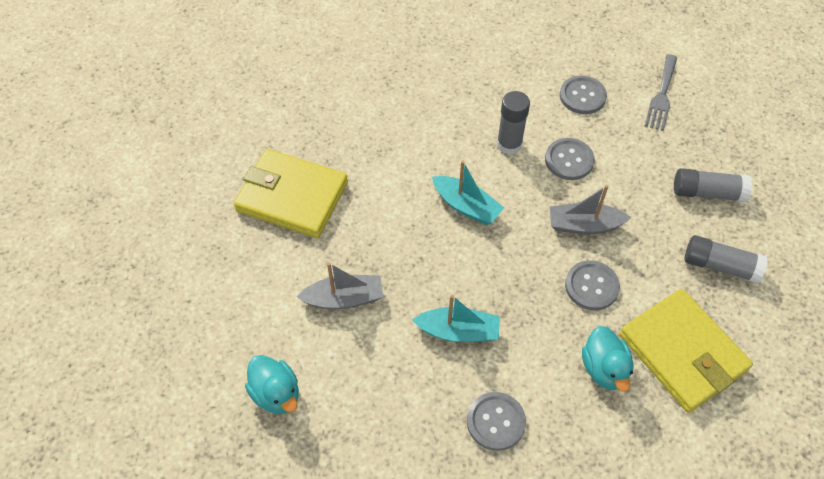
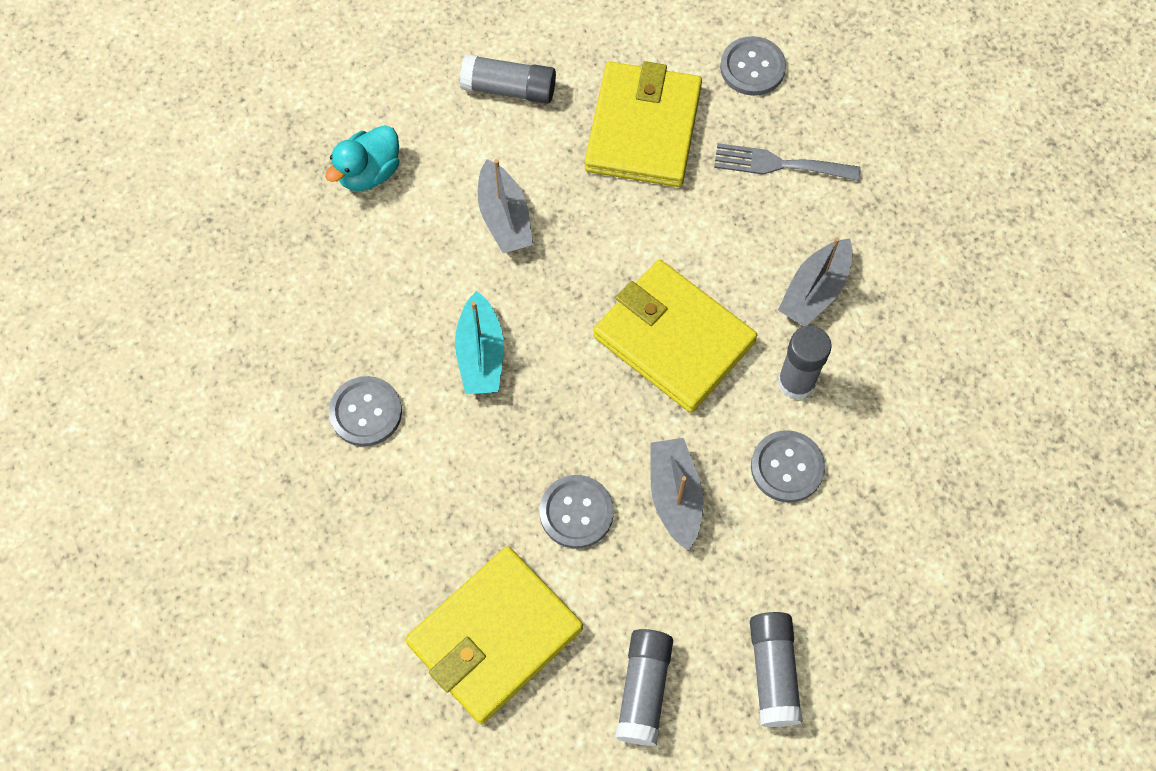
camera: 80 degrees right, 10 degrees up
turquoise boat [432,160,504,225] -> yellow wallet [593,260,757,413]
grey button [560,76,607,114] -> grey button moved to [720,36,786,96]
turquoise duck [582,326,634,392] -> none
grey fork [645,54,678,131] -> grey fork moved to [714,143,861,181]
none -> grey glue stick [460,54,556,104]
none -> grey boat [778,237,853,326]

